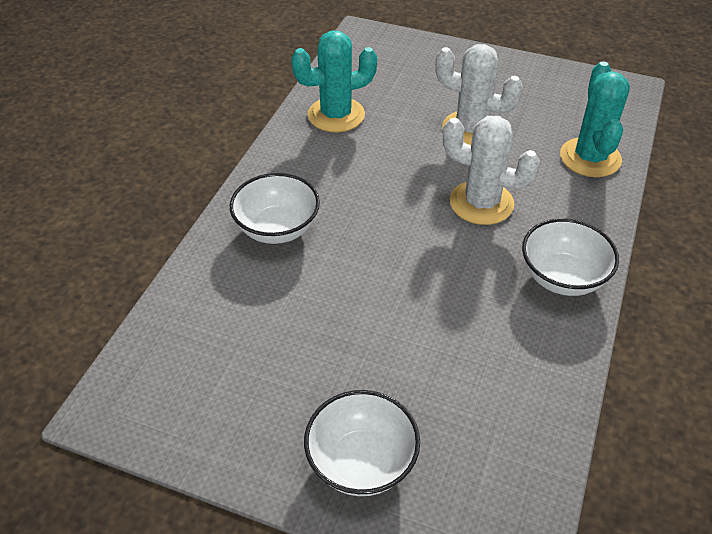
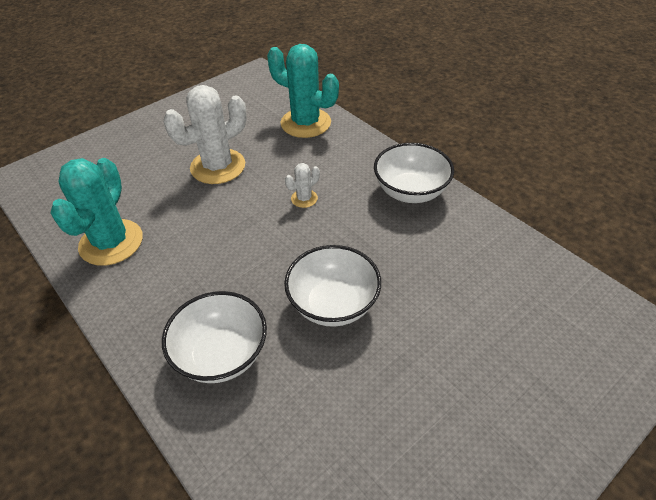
camera: 60 degrees left, 0 degrees up
white bowl [304,390,420,496] -> white bowl moved to [284,245,381,327]
white cactus [443,116,540,225] -> white cactus [285,163,320,208], size x0.46

